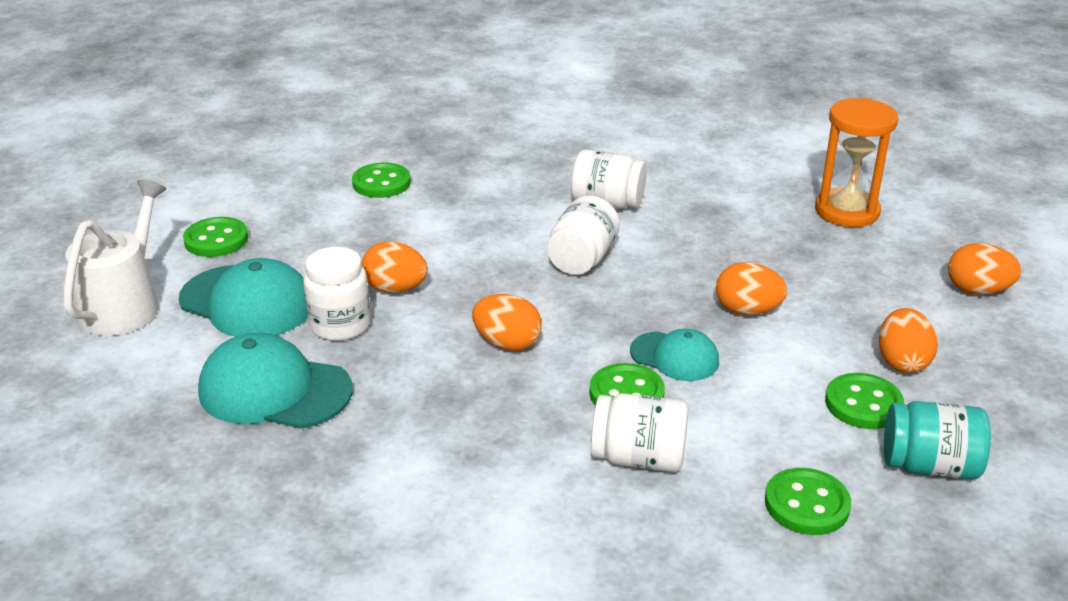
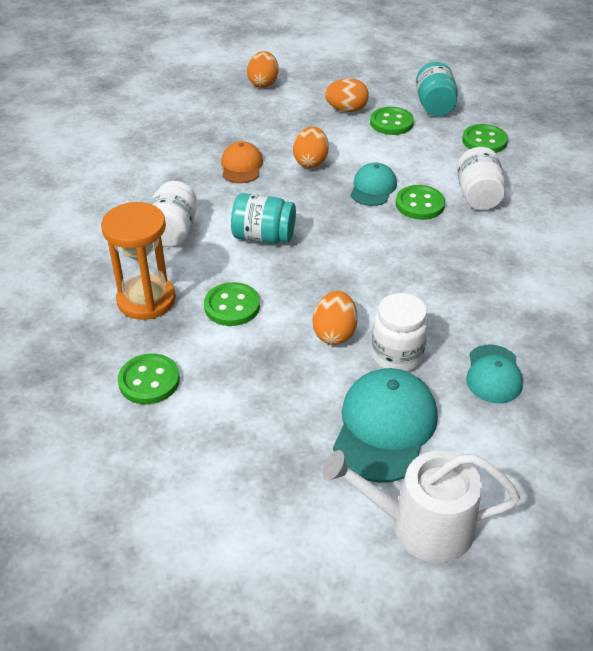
camera: 100 degrees left, 10 degrees up
green button [183,217,248,257] -> green button moved to [204,282,260,326]
turquoise cap [198,333,353,429] -> turquoise cap [466,345,523,403], size x0.60
orange egg [472,294,542,351] -> none
white jar [547,196,620,275] -> turquoise jar [231,193,296,244]
orange hourglass [815,98,898,227] -> orange hourglass moved to [101,202,176,320]
none -> orange cap [221,141,263,183]

